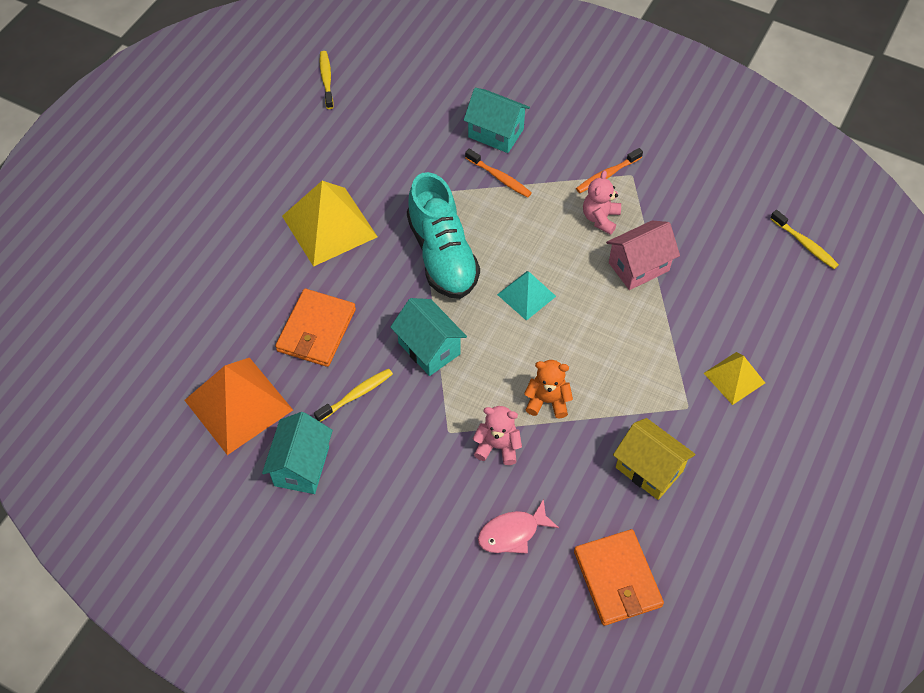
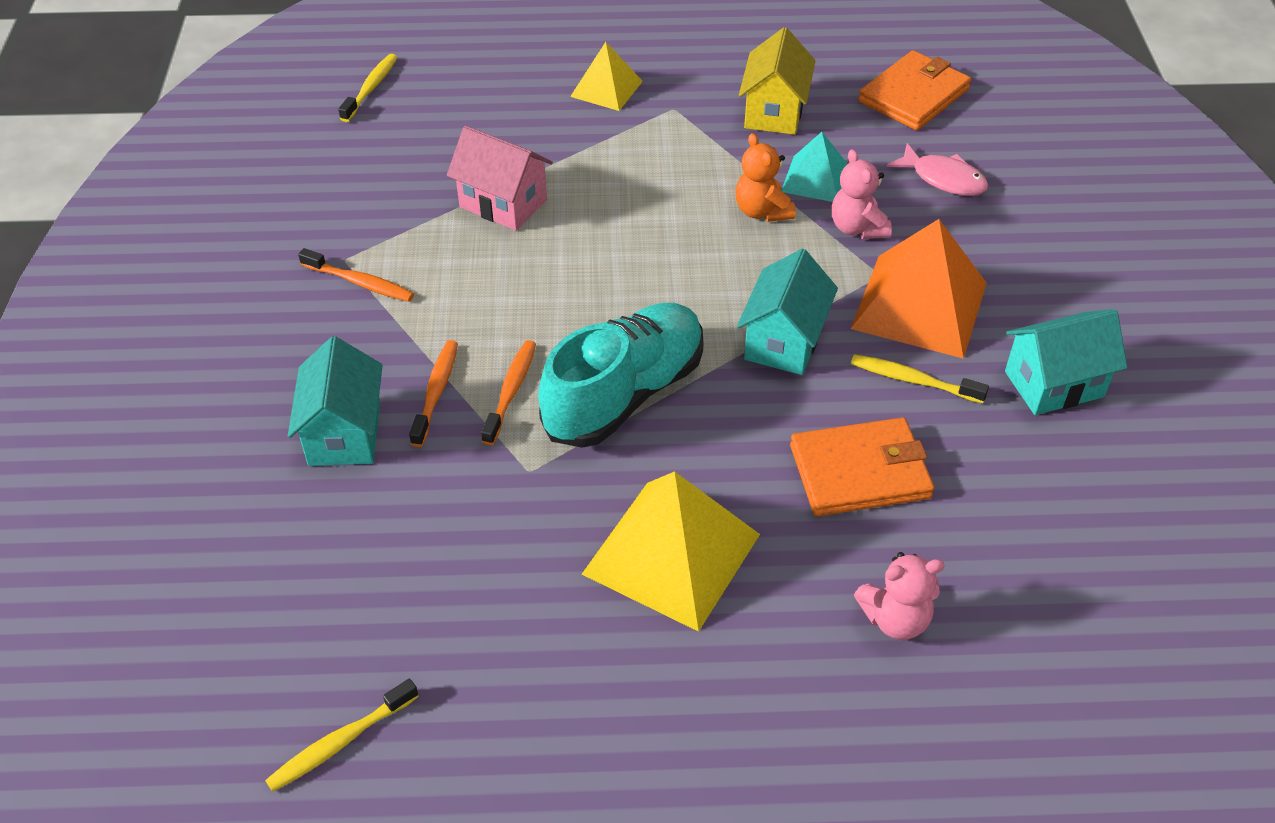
camera: 120 degrees left, 10 degrees down
orange pyramid [184,358,293,455] -> orange pyramid moved to [851,219,987,359]
turquoise pyramid [497,271,556,321] -> turquoise pyramid moved to [781,132,847,202]
pink teddy bear [583,170,621,235] -> pink teddy bear moved to [854,552,945,640]
none -> orange toothbrush [481,340,536,445]

